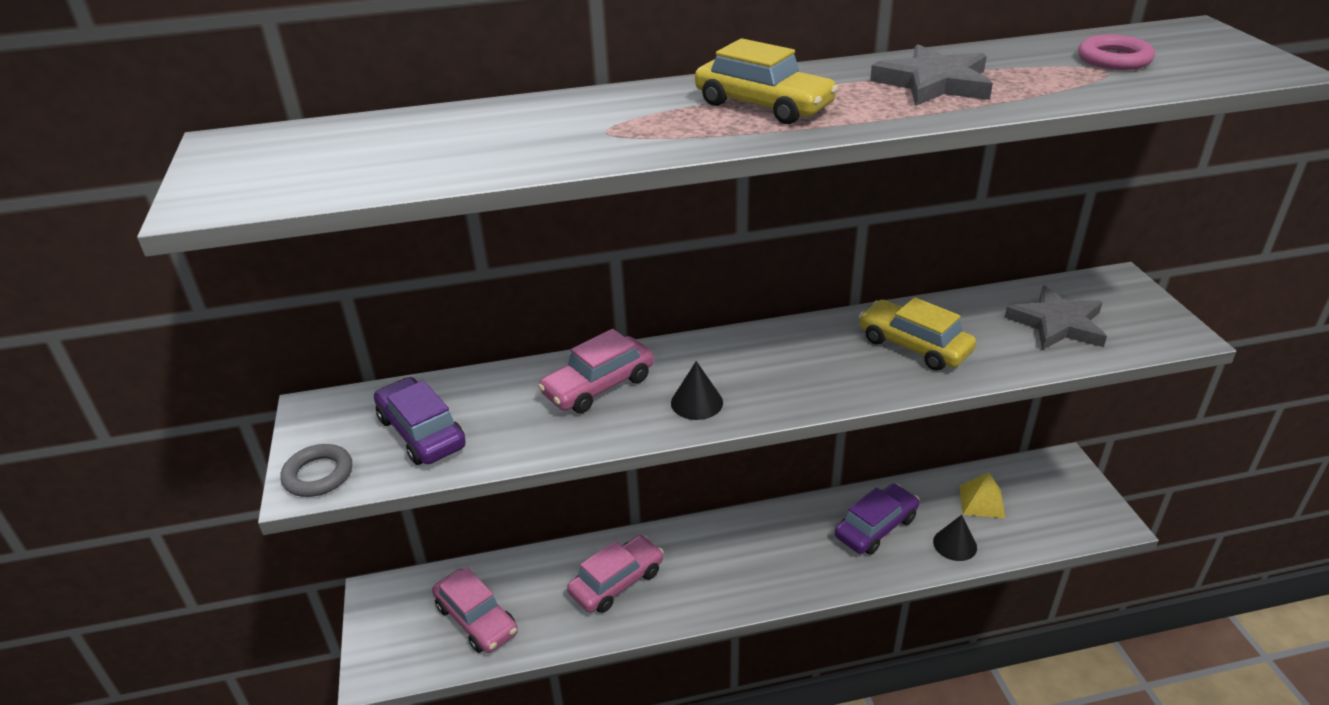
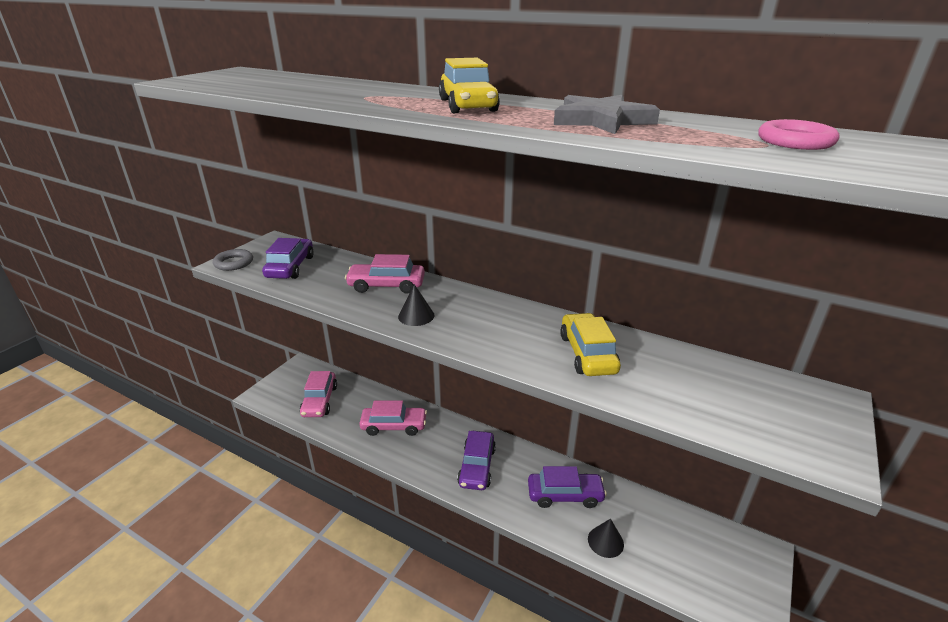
camera: 40 degrees right, 5 degrees down
yellow pyramid [959,473,1005,518] -> none
grey star [1005,285,1107,350] -> none
none -> purple car [457,431,496,490]

